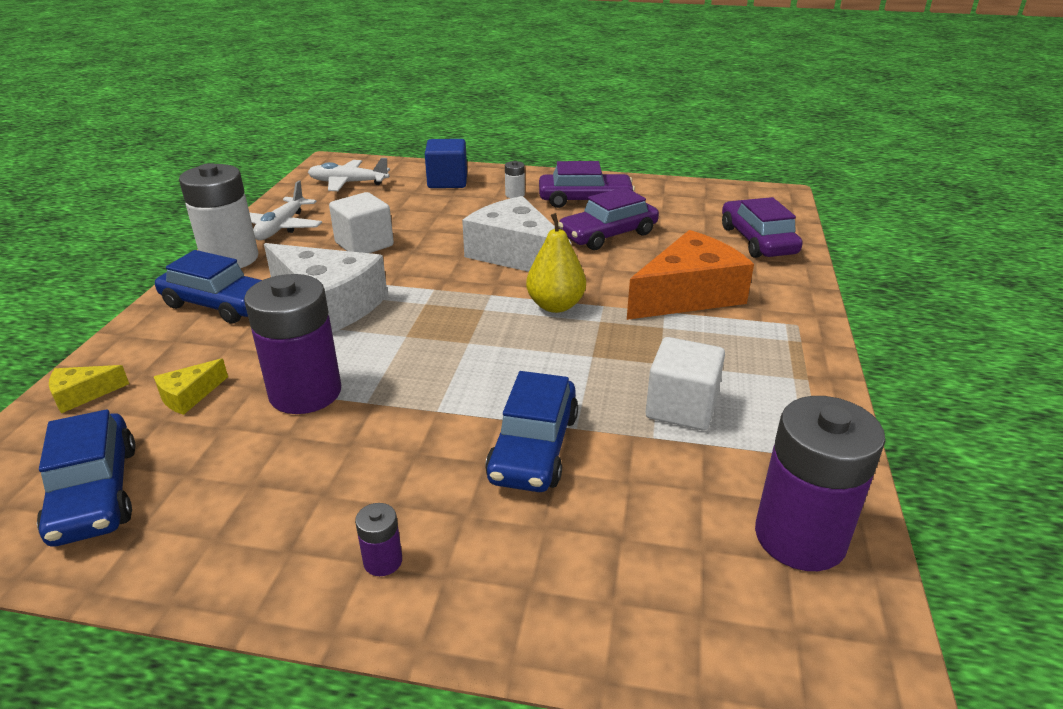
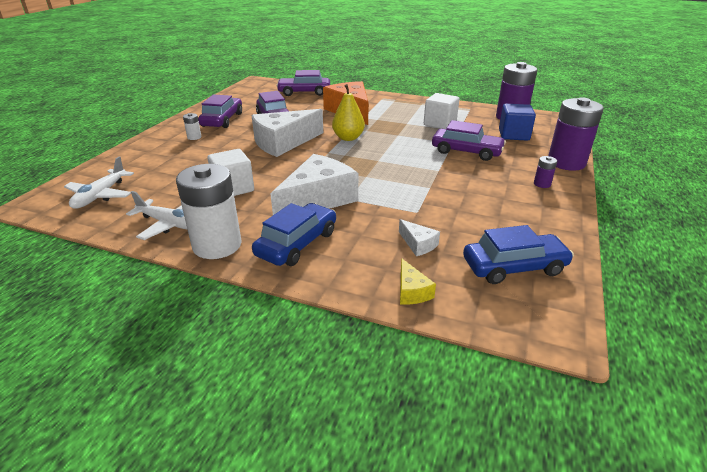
camera: 80 degrees left, 0 degrees up
yellow cheese [154,358,228,415] -> white cheese [399,219,440,256]
purple battery [244,274,341,414] -> purple battery moved to [548,97,604,171]
blue cube [425,139,467,188] -> blue cube moved to [499,104,536,141]
blue car [485,371,578,492] -> purple car [432,120,506,161]

